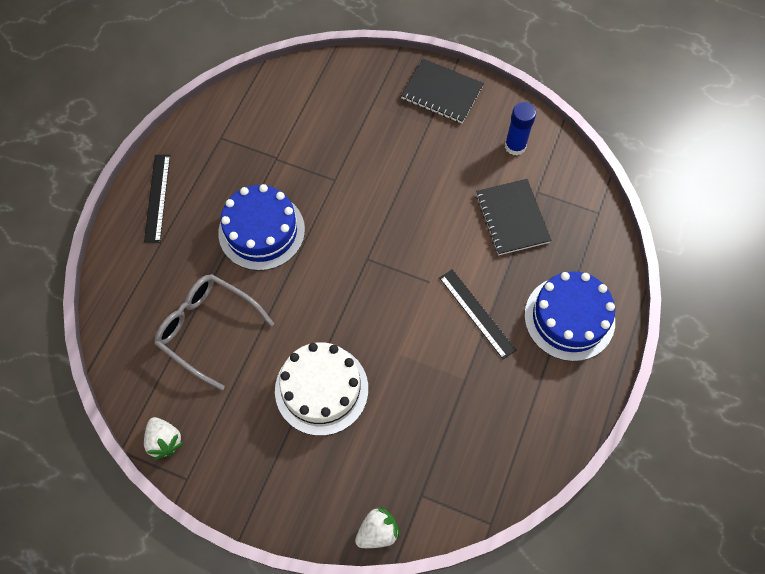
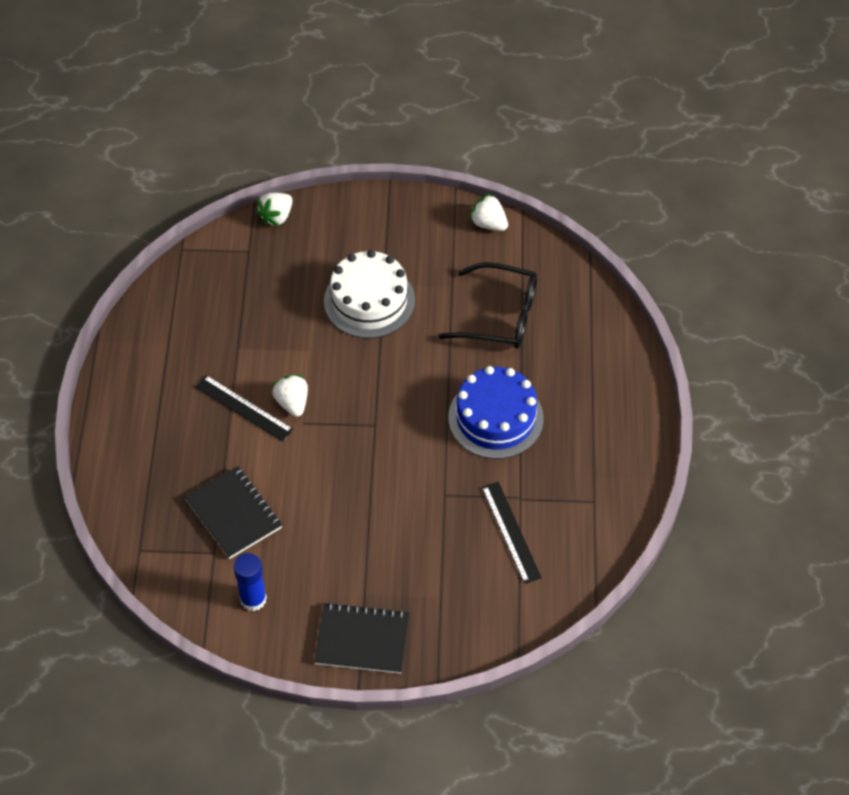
camera: 160 degrees right, 10 degrees down
black ruler [144,155,170,243] -> black ruler moved to [482,482,542,584]
grey glasses [154,274,274,391] -> black glasses [439,262,537,349]
blue cake [524,271,615,361] -> none
none -> white strawberry [272,375,308,417]

